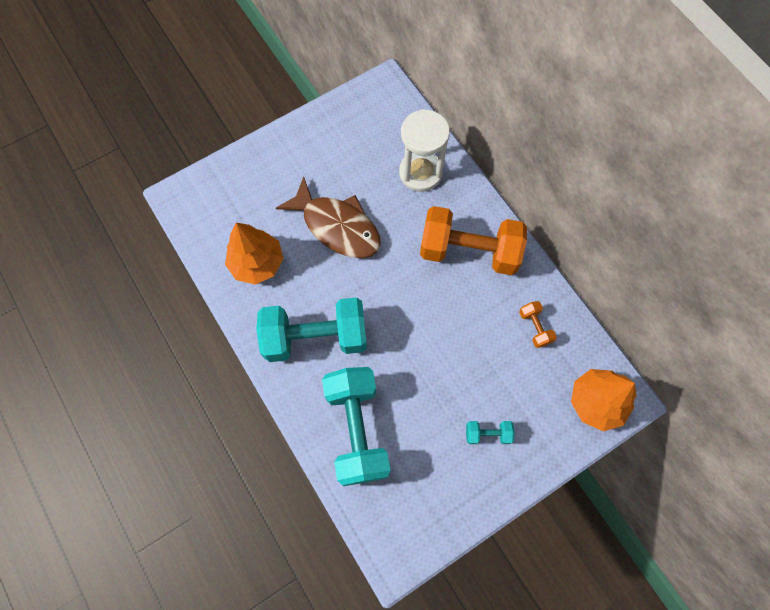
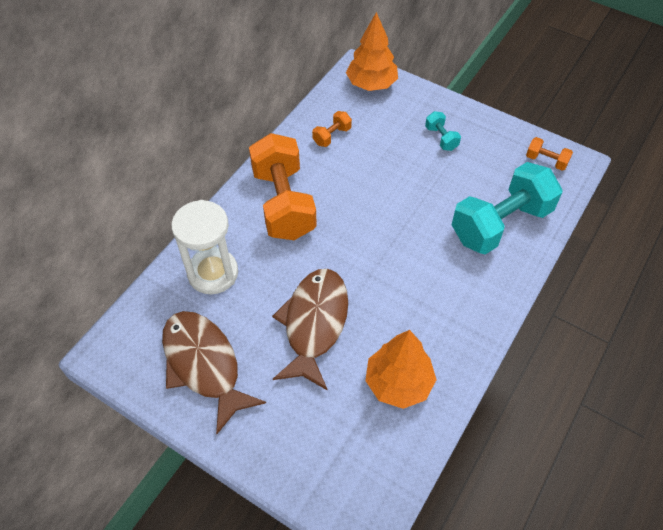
camera: 115 degrees left, 15 degrees down
turquoise dumbbell [256,297,367,362] -> none
none -> brown fish [162,311,266,434]
none -> orange dumbbell [526,137,573,171]

